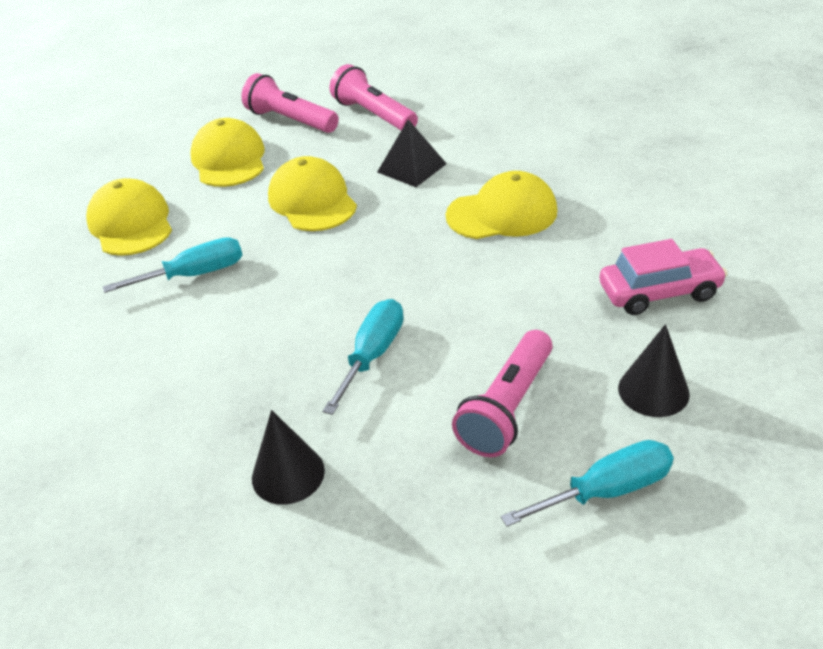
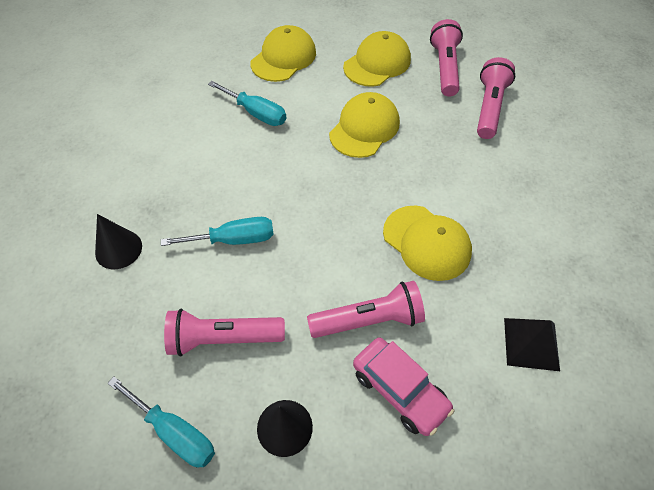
camera: 55 degrees right, 15 degrees up
black pyramid [377,119,447,187] -> black pyramid moved to [504,318,560,371]
none -> pink flashlight [307,281,425,338]

